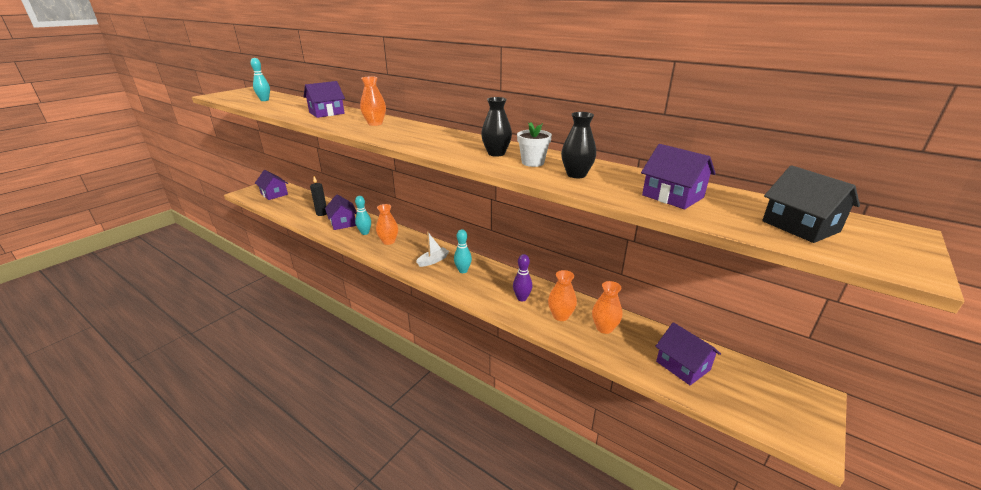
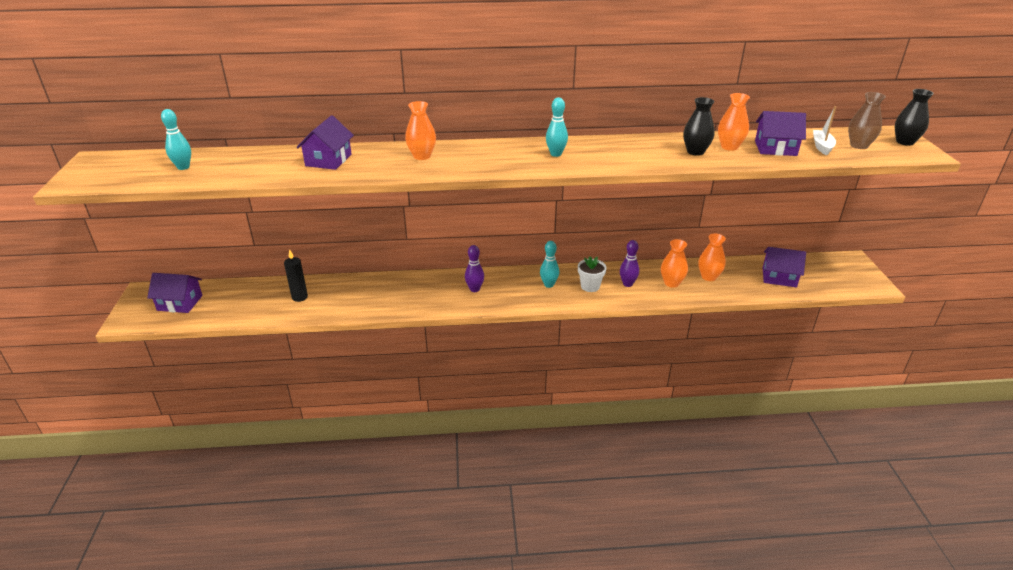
camera: 40 degrees left, 5 degrees up
purple house [325,194,357,230] -> none
turquoise bowling pin [355,196,371,235] -> turquoise bowling pin moved to [546,97,568,157]
orange vase [376,204,398,245] -> orange vase moved to [718,93,750,151]
white boat [416,232,449,267] -> white boat moved to [813,106,836,155]
black vase [481,97,512,157] -> black vase moved to [895,89,934,146]
white flower pot [517,122,552,167] -> white flower pot moved to [578,256,607,292]
black house [762,165,860,243] -> brown vase [848,92,886,149]
none -> purple bowling pin [465,245,484,292]

